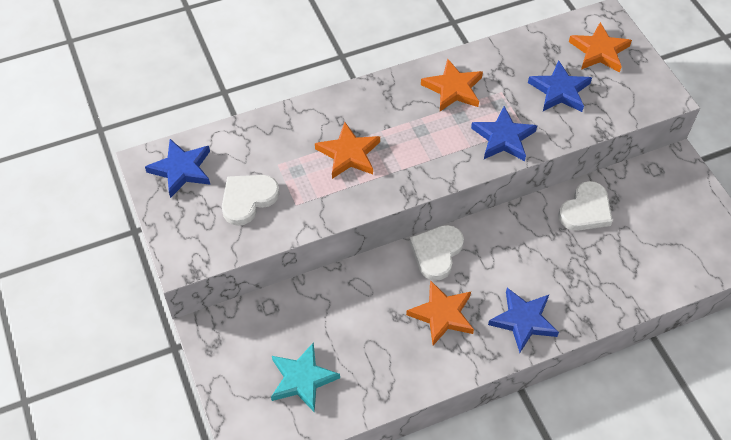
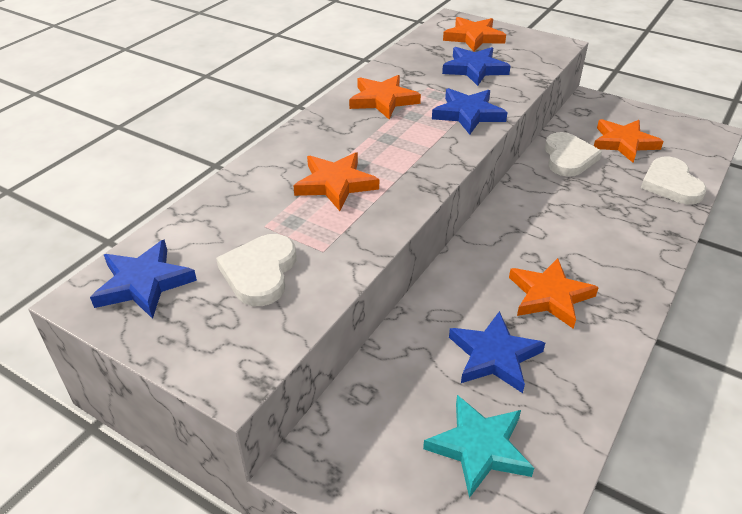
camera: 35 degrees left, 15 degrees down
white heart [410,225,464,281] -> white heart moved to [641,157,707,205]
blue star [488,288,559,353] -> blue star moved to [449,311,545,393]
none -> orange star [594,119,664,163]

